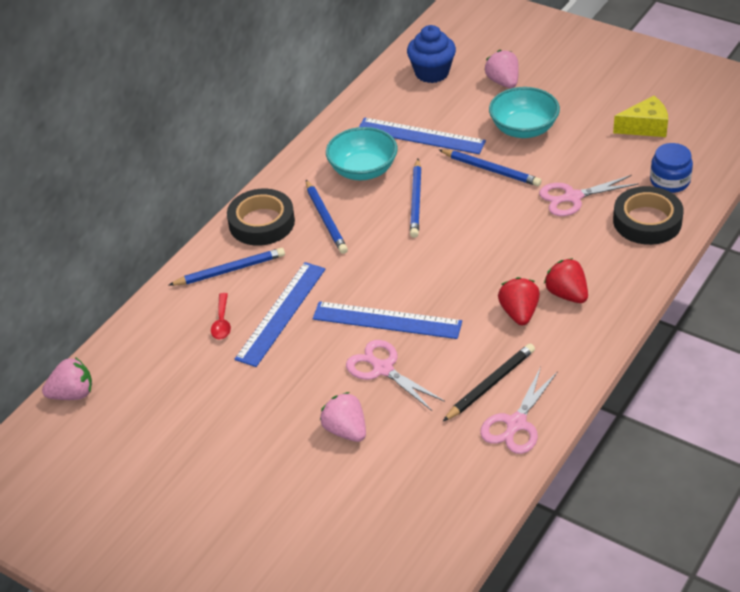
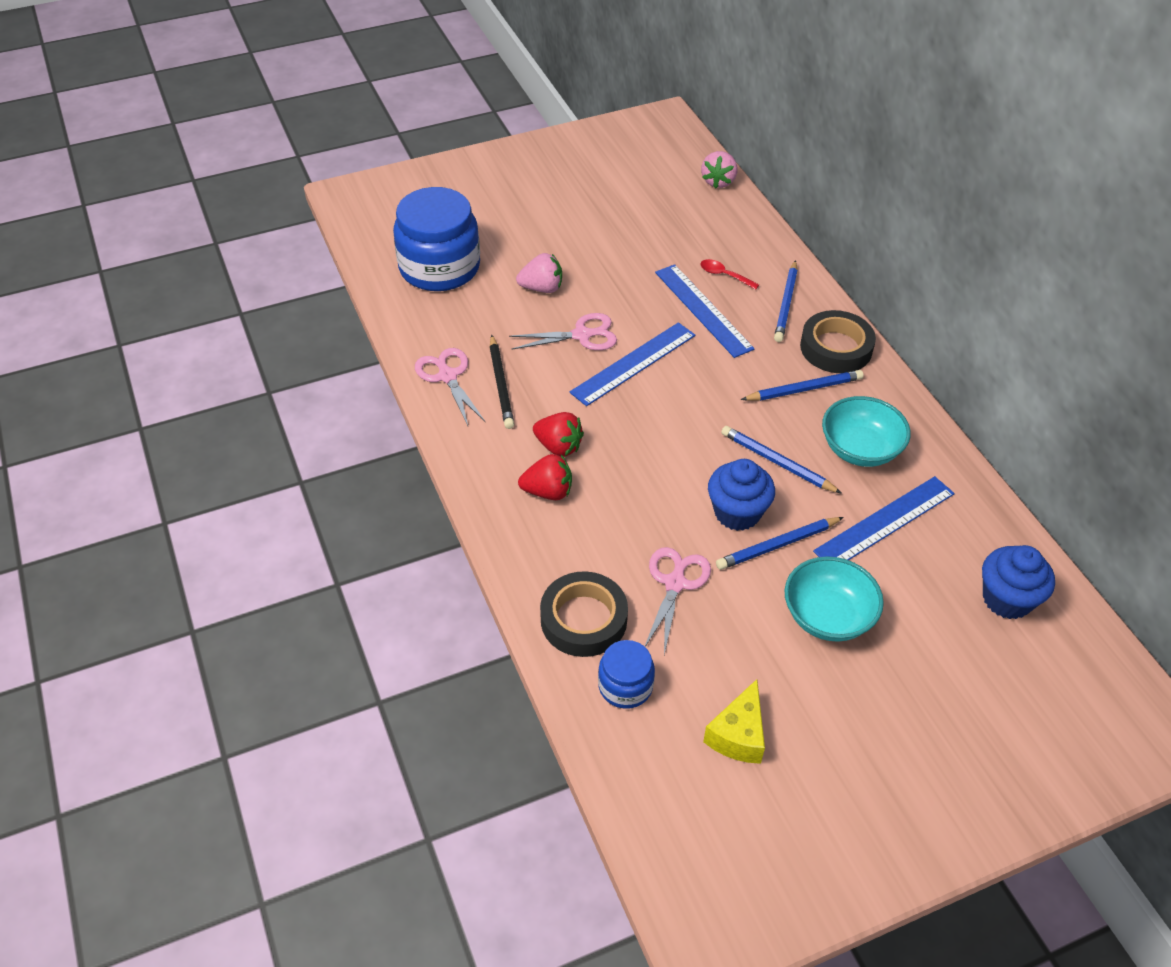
camera: 120 degrees right, 5 degrees up
blue pencil [306,180,348,254] -> blue pencil turned 150 degrees clockwise [741,370,864,401]
pink strawberry [485,50,519,88] -> none
none -> blue jar [393,187,480,291]
none -> blue cupcake [708,459,775,531]

